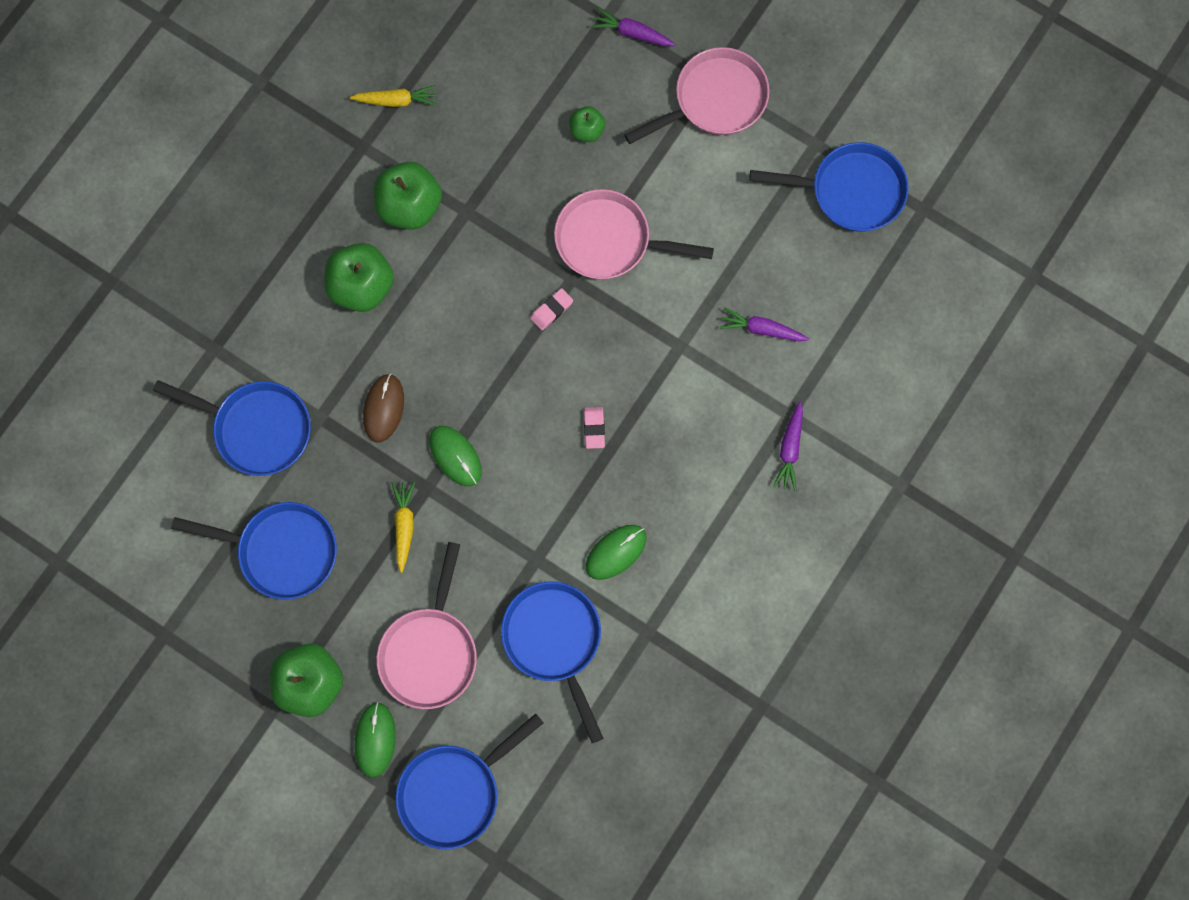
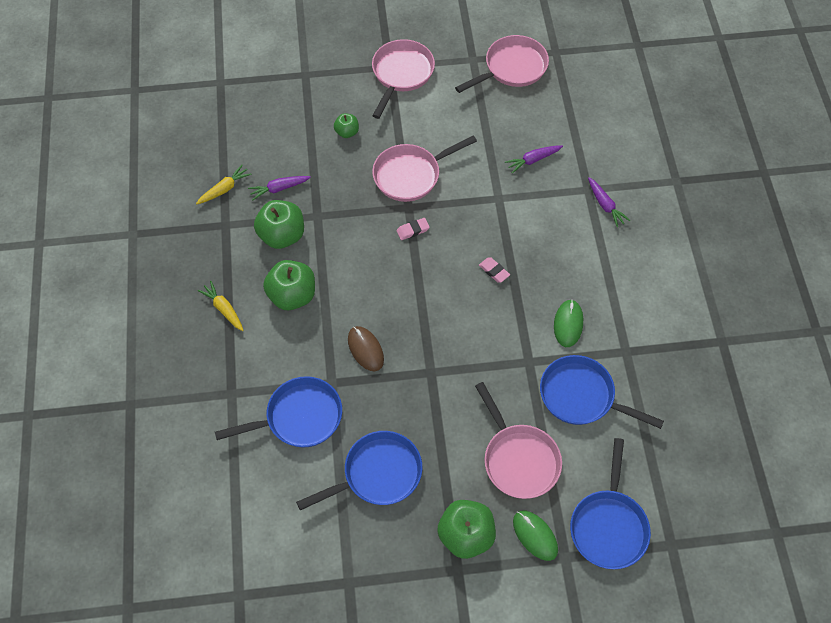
camera: 40 degrees left, 15 degrees down
yellow carrot [392,482,415,573] -> yellow carrot moved to [197,281,244,331]
green mouse [429,426,482,486] -> none
pink eraser [530,288,573,330] -> pink eraser turned 60 degrees clockwise [396,218,430,240]
purple carrot [591,8,676,46] -> purple carrot moved to [248,176,311,200]
blue pan [749,142,909,232] -> pink pan [455,35,549,93]

